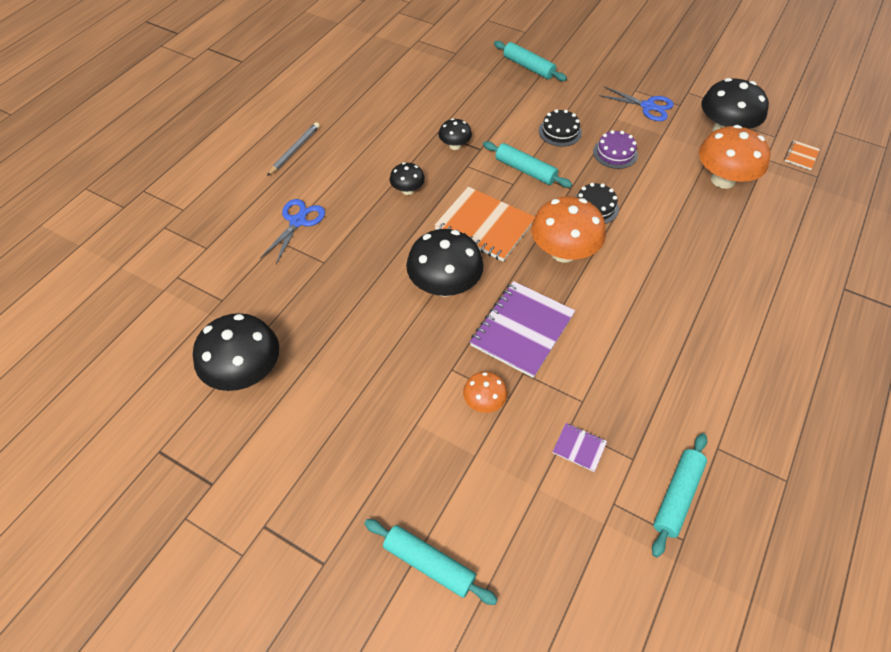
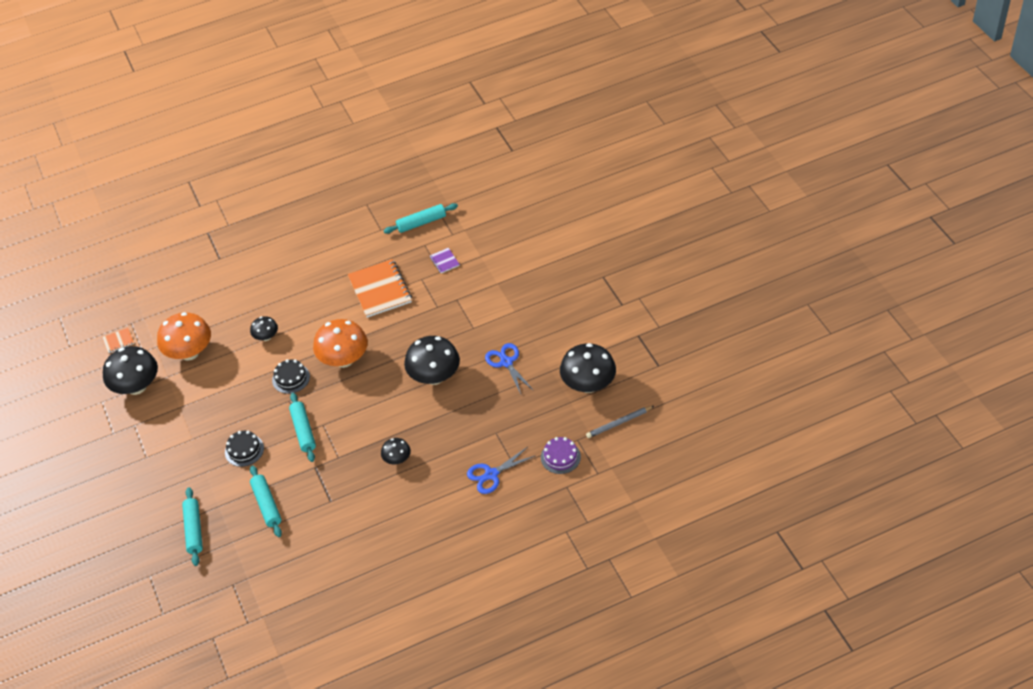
camera: 140 degrees left, 5 degrees down
grey pencil [267,122,320,176] -> grey pencil moved to [586,406,654,438]
turquoise rolling pin [364,519,498,605] -> turquoise rolling pin moved to [250,465,282,537]
orange notebook [434,187,535,262] -> orange notebook moved to [347,259,412,318]
black mushroom [439,118,472,150] -> black mushroom moved to [250,316,278,341]
orange mushroom [463,372,507,413] -> none
purple notebook [470,281,575,378] -> none
purple cake [593,130,638,169] -> purple cake moved to [541,437,581,474]
blue scissors [599,86,674,121] -> blue scissors moved to [485,343,534,394]

